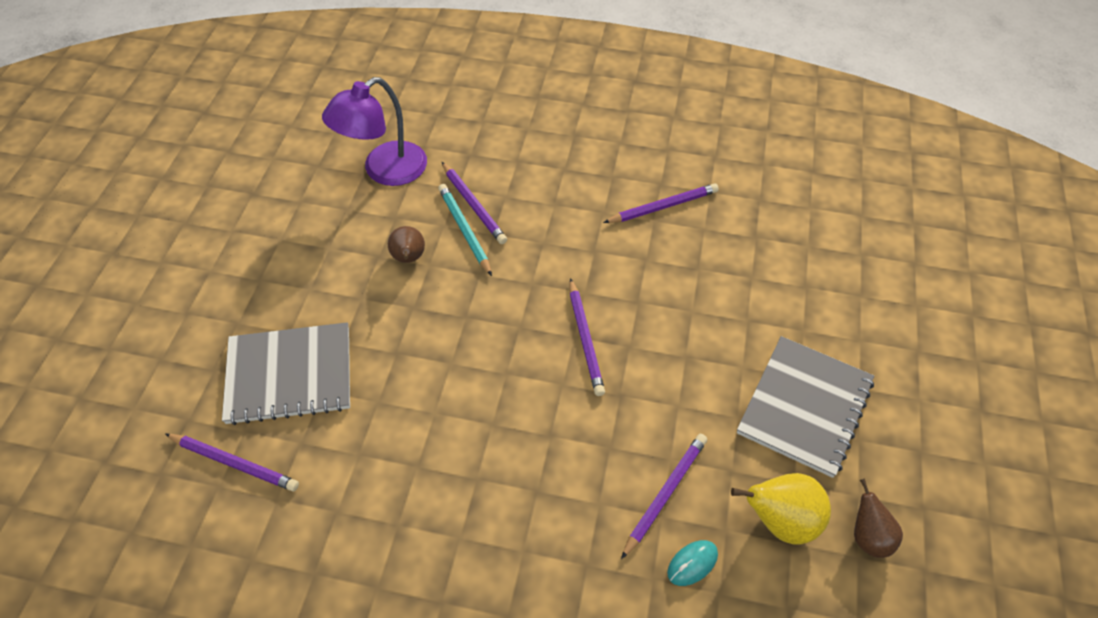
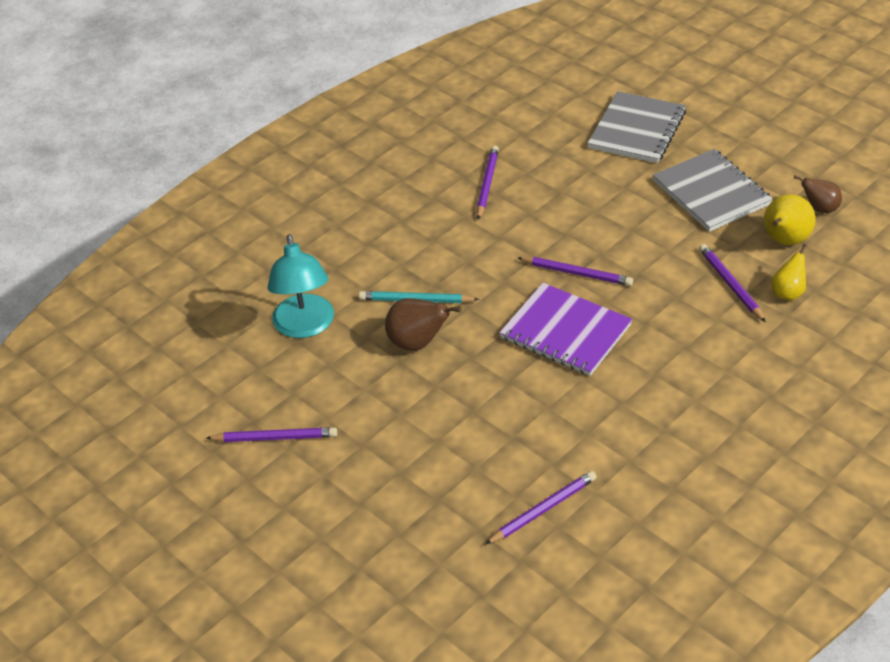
camera: 55 degrees left, 10 degrees down
grey notebook [222,322,350,425] -> grey notebook moved to [588,91,686,163]
purple lamp [322,77,427,186] -> turquoise lamp [267,234,334,338]
brown pear [388,226,425,263] -> brown pear [385,298,462,351], size x1.53
purple pencil [442,162,507,244] -> purple pencil moved to [206,427,337,442]
turquoise mouse [667,540,718,586] -> yellow pear [771,244,807,301]
none -> purple notebook [499,283,632,376]

